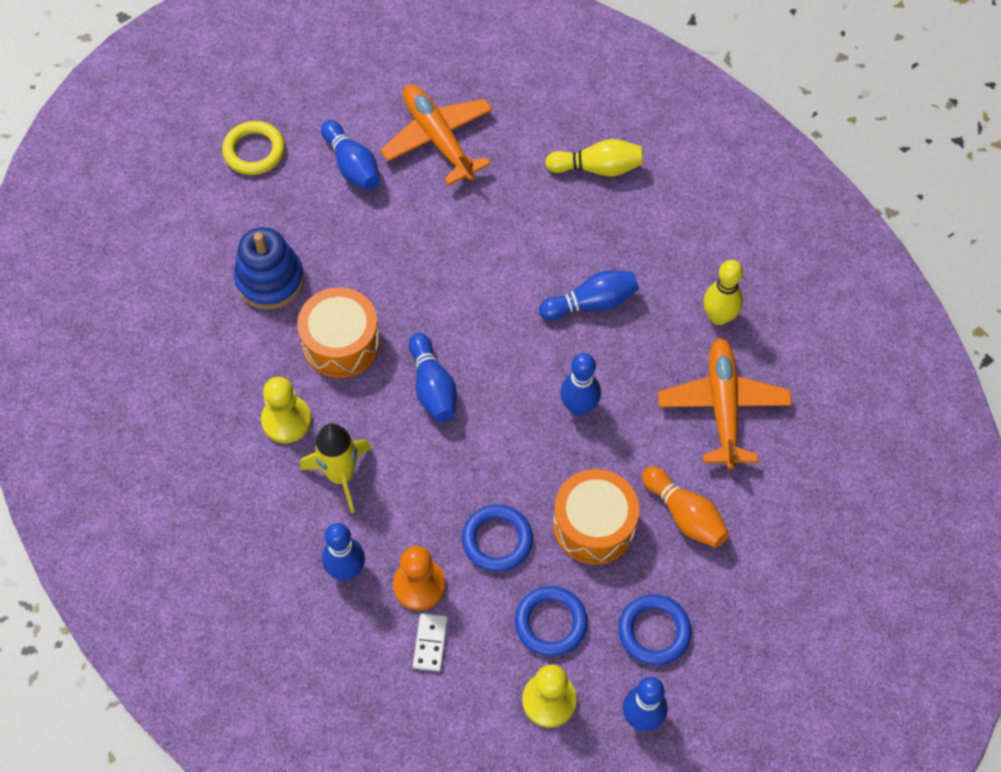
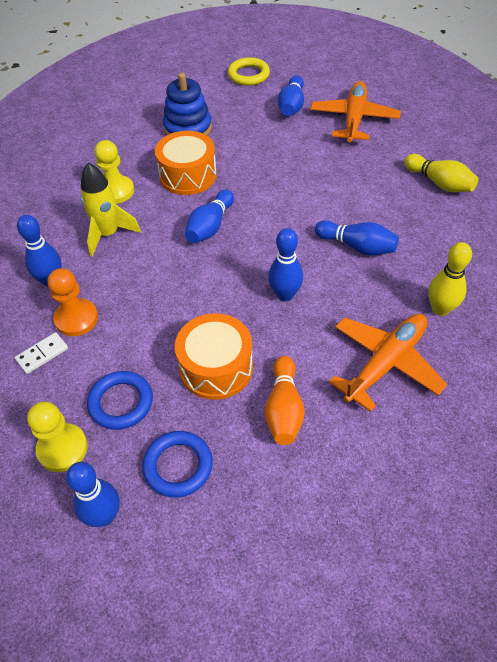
camera: 45 degrees right, 10 degrees down
blue ring [462,504,533,572] -> none

